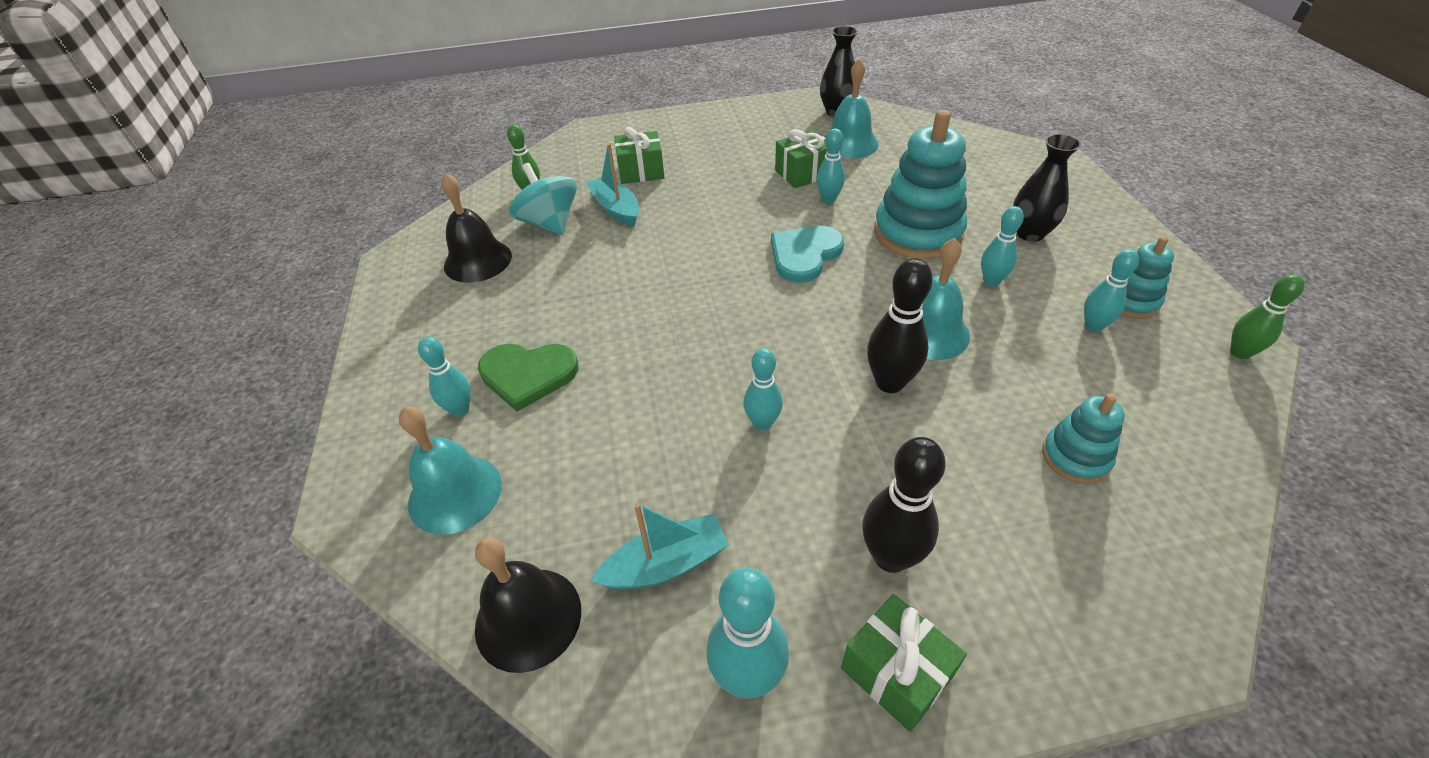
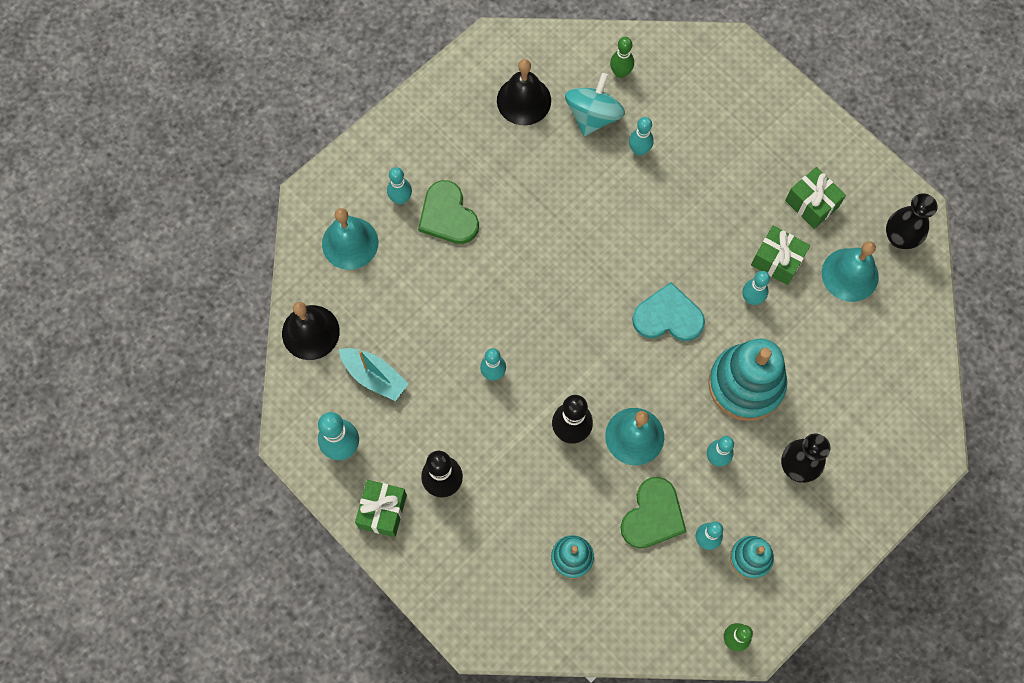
camera: 55 degrees right, 25 degrees up
turquoise boat [586,143,639,227] -> turquoise bowling pin [629,117,654,156]
green gift [614,127,664,184] -> green gift moved to [785,167,846,229]
none -> green heart [620,477,686,548]

